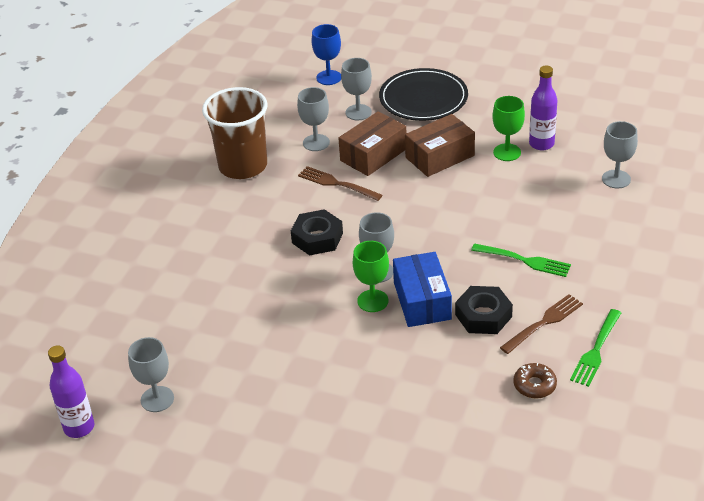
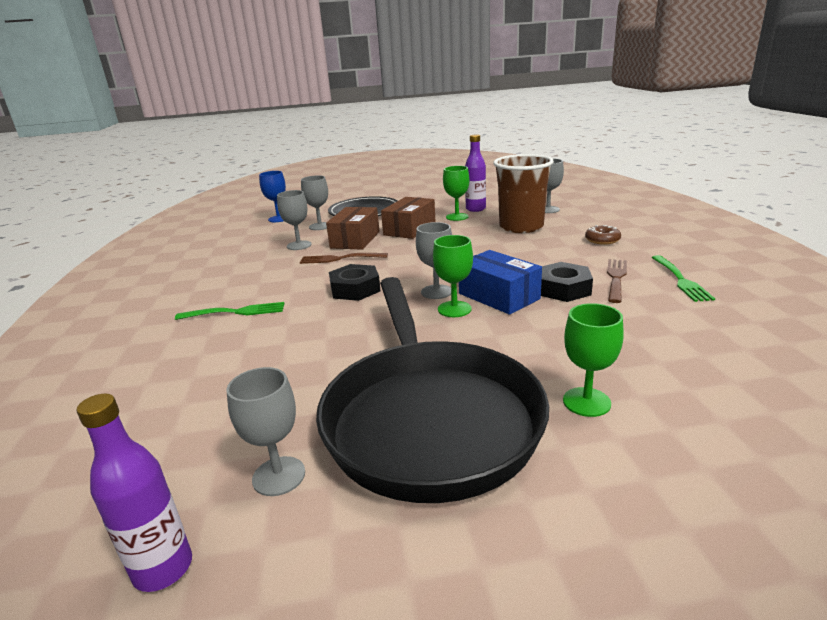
camera: 30 degrees left, 15 degrees down
brown cup [202,87,268,179] -> brown cup moved to [493,154,554,233]
green fork [471,243,571,277] -> green fork moved to [175,302,285,320]
brown donut [513,363,557,399] -> brown donut moved to [585,225,621,245]
none -> black pan [316,277,549,503]
none -> green goblet [563,303,624,417]

